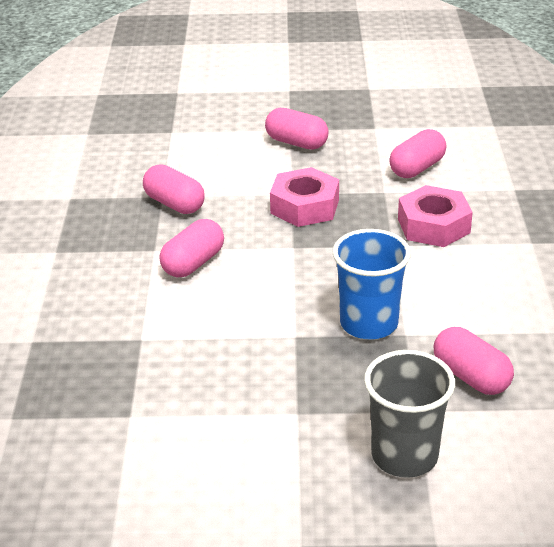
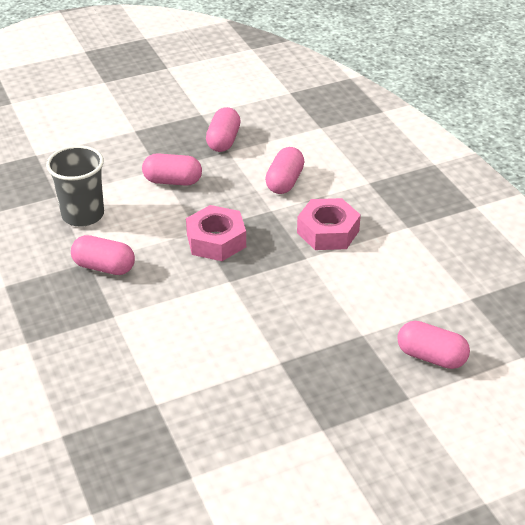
camera: 25 degrees left, 5 degrees up
pink capsule [160,219,224,277] -> pink capsule moved to [206,107,241,152]
blue cup [332,229,411,339] -> none
grey cup [364,350,455,478] -> grey cup moved to [46,145,104,227]

